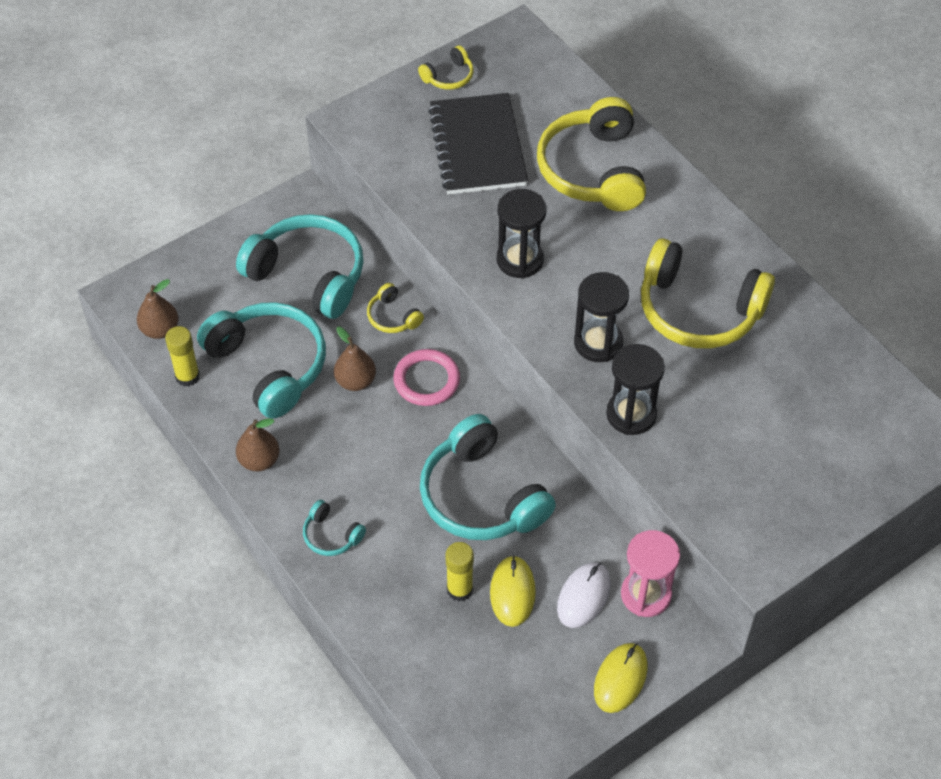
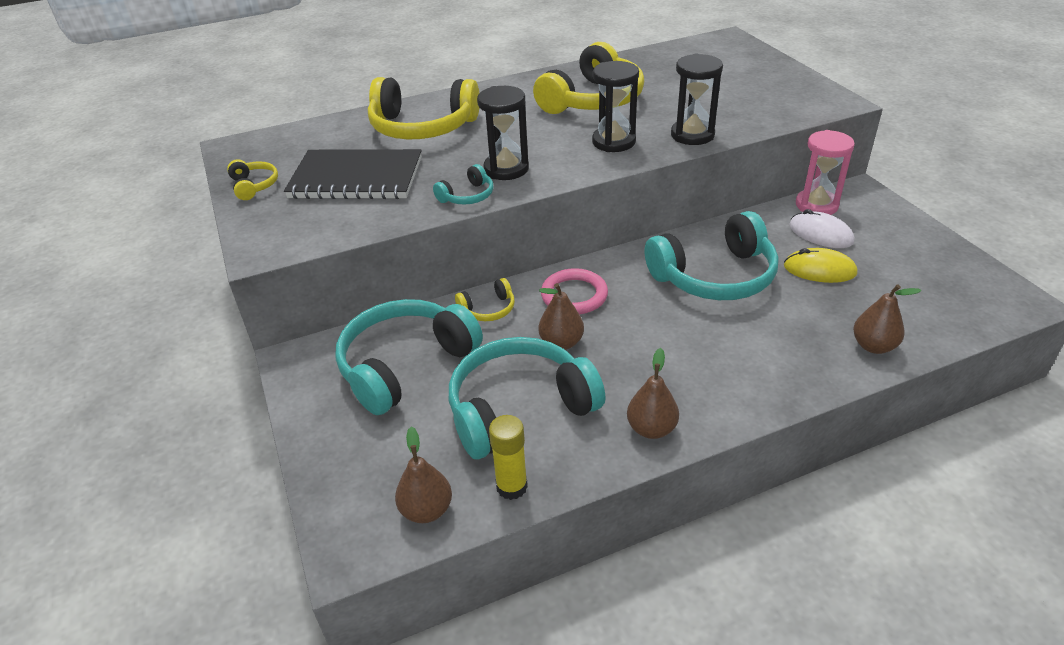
camera: 75 degrees left, 15 degrees down
turquoise headphones [303,500,366,556] -> turquoise headphones moved to [433,164,493,205]
yellow glue stick [446,542,474,601] -> none
yellow mouse [594,643,648,713] -> none
none -> brown pear [853,284,921,354]

